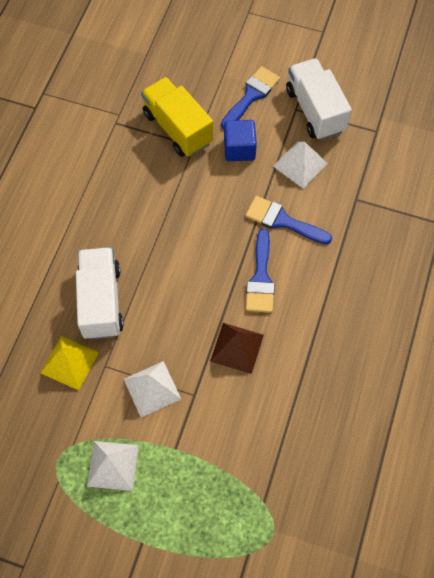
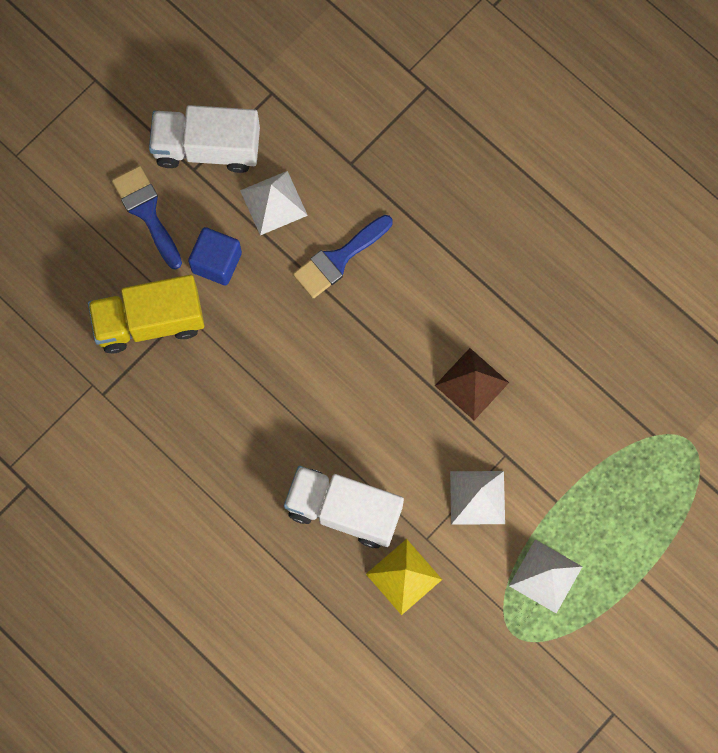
camera: 65 degrees left, 10 degrees up
blue brush [246,229,275,313] -> none

